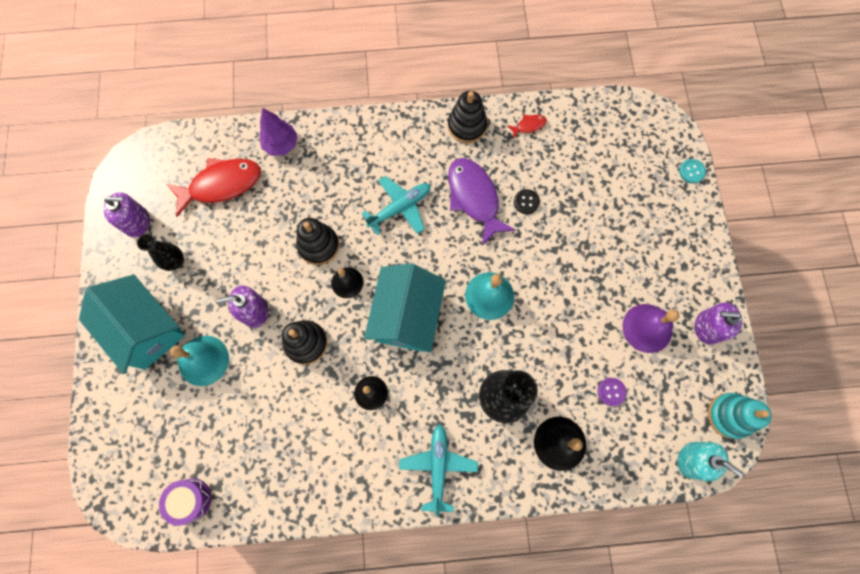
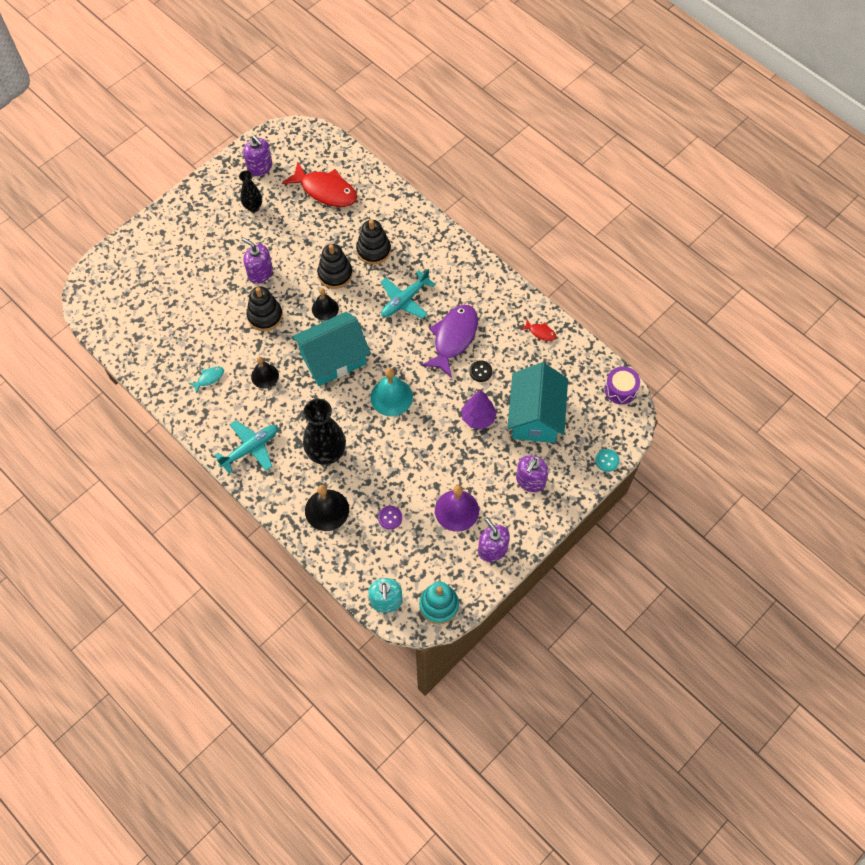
camera: 50 degrees right, 10 degrees down
turquoise house [79,275,185,374] -> turquoise house moved to [507,362,568,443]
purple drum [159,478,211,526] -> purple drum moved to [605,366,640,404]
turquoise bell [170,336,229,386] -> none
purple tree [259,108,298,156] -> purple tree moved to [462,390,497,429]
turquoise plane [362,176,431,235] -> turquoise plane turned 120 degrees clockwise [381,269,436,319]
black stacking toy [448,91,487,143] -> black stacking toy moved to [356,220,391,265]
none -> turquoise fish [189,367,224,394]
none -> purple soap dispenser [516,455,549,492]

